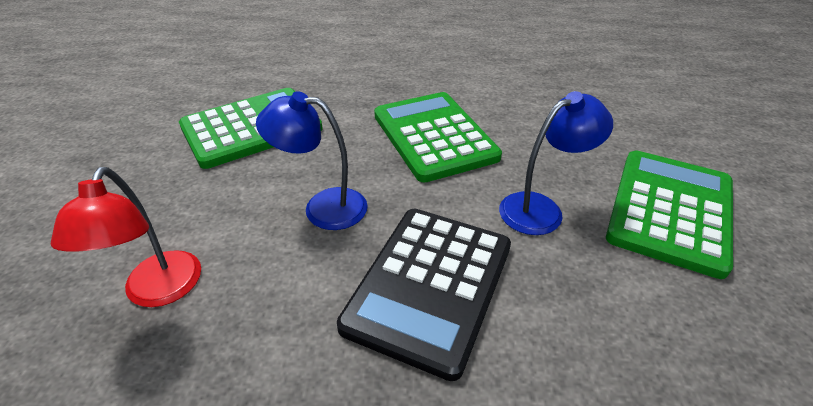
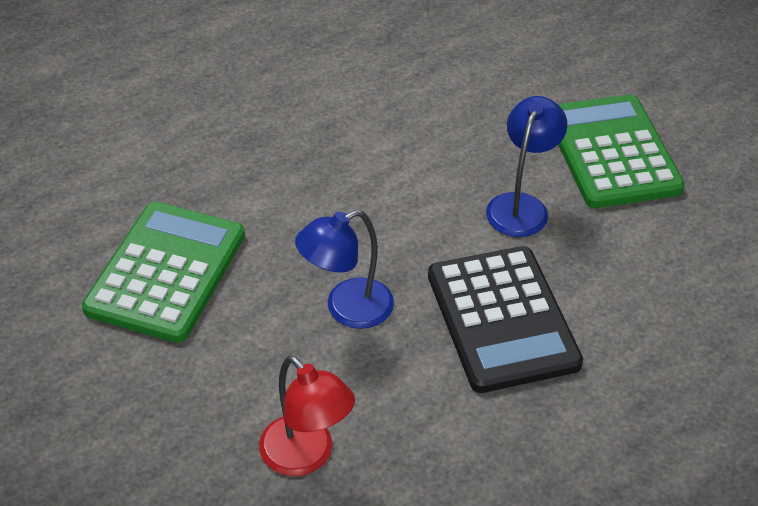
camera: 40 degrees left, 5 degrees up
green calculator [374,92,502,183] -> none

